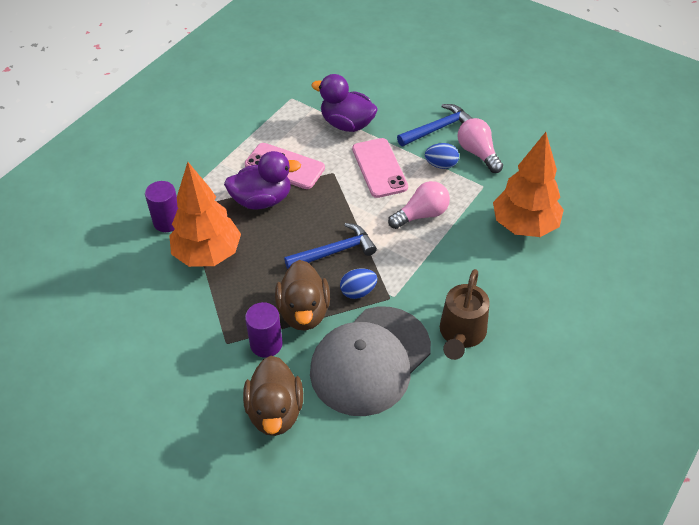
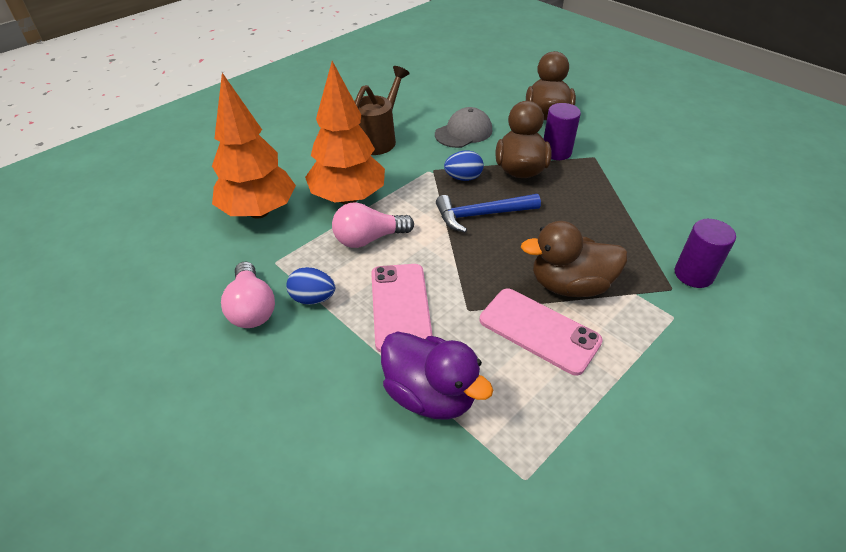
camera: 170 degrees left, 5 degrees down
orange tree [169,162,241,267] -> orange tree moved to [305,61,385,204]
purple duck [224,151,301,210] -> brown duck [521,221,628,297]
grey cap [310,307,431,416] -> grey cap [435,107,492,148], size x0.53
blue hammer [397,104,472,146] -> none

